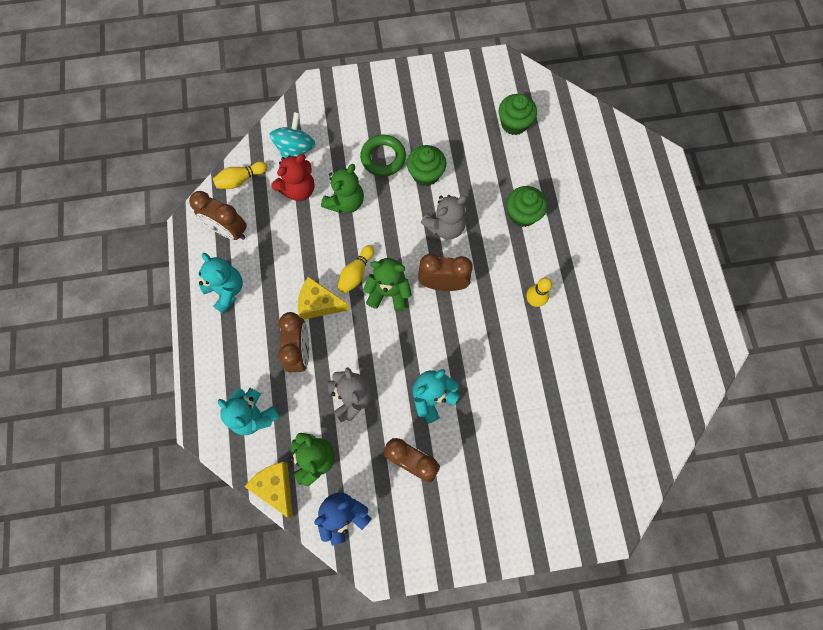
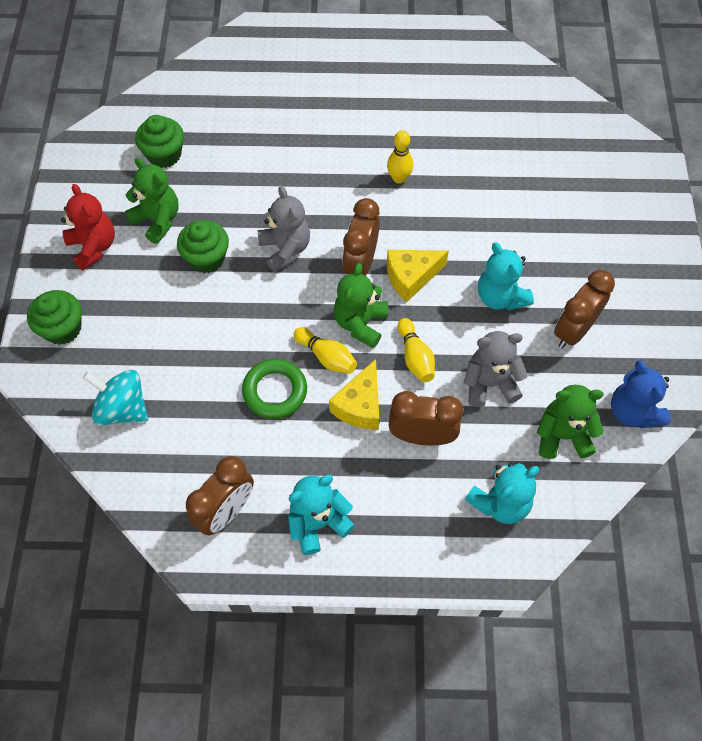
camera: 80 degrees left, 10 degrees down
yellow bowling pin [213,161,267,189] -> yellow bowling pin moved to [398,318,435,382]
yellow cheese [244,462,293,518] -> yellow cheese moved to [387,250,449,302]
red teddy bear [272,154,315,201] -> red teddy bear moved to [61,184,115,271]
green teddy bear [321,164,364,213] -> green teddy bear moved to [125,157,178,244]
green ring [360,135,406,176] -> green ring moved to [242,359,307,419]
green cupcake [507,186,547,227] -> green cupcake moved to [27,290,82,345]

